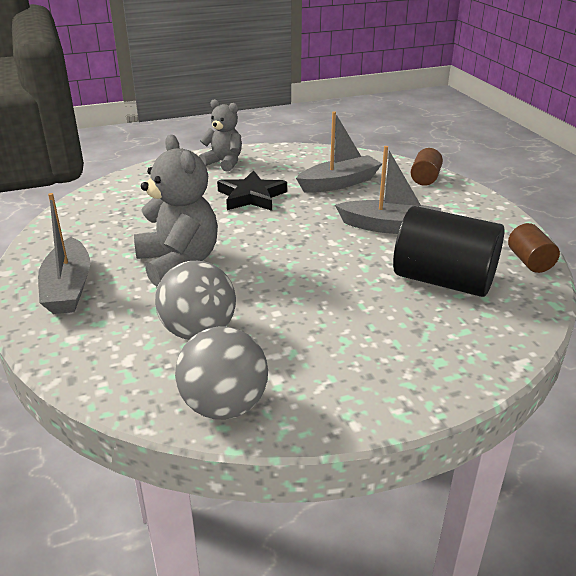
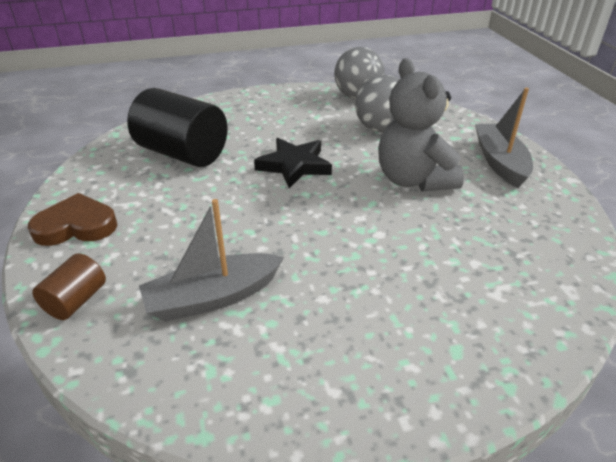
camera: 175 degrees left, 5 degrees up
grey teddy bear [199,99,242,172] -> none
black star [217,170,287,211] -> black star moved to [254,138,332,188]
grey boat [335,146,441,234] -> none
brown cylinder [508,223,560,273] -> none
none -> brown heart [28,193,117,246]

